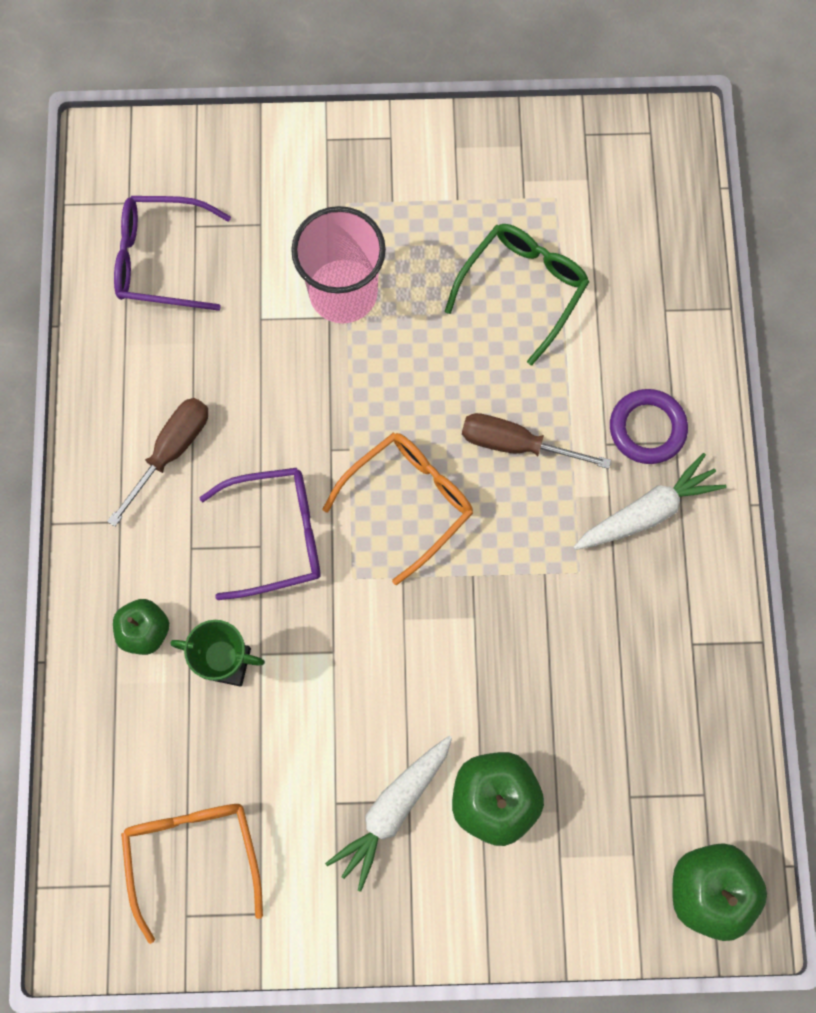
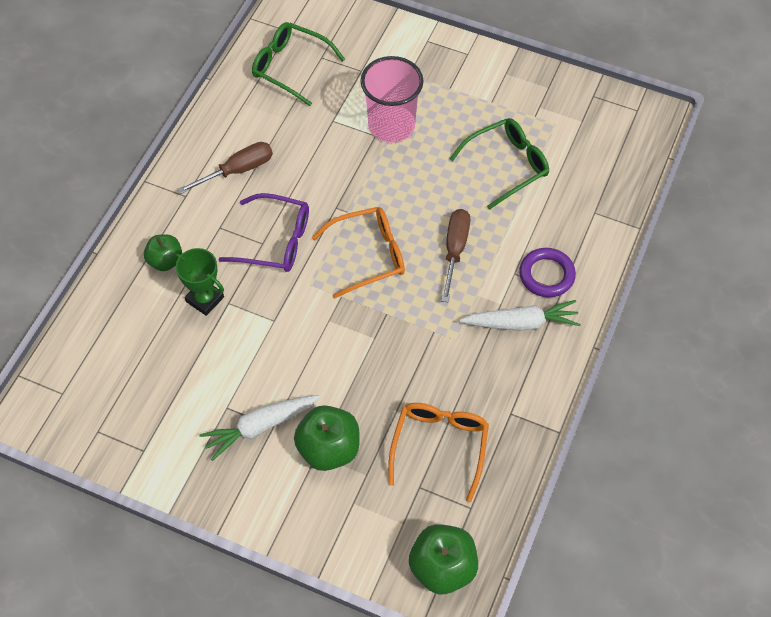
camera: 25 degrees right, 15 degrees down
purple glasses [114,196,231,311] -> green glasses [252,22,345,106]
orange glasses [121,804,263,944] -> orange glasses moved to [388,403,489,502]
brown screwdriver [462,413,611,469] -> brown screwdriver turned 60 degrees clockwise [441,209,470,302]

